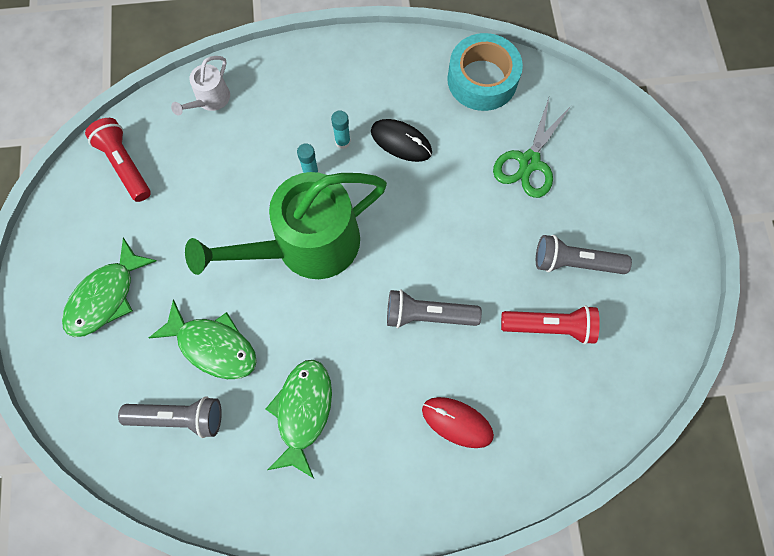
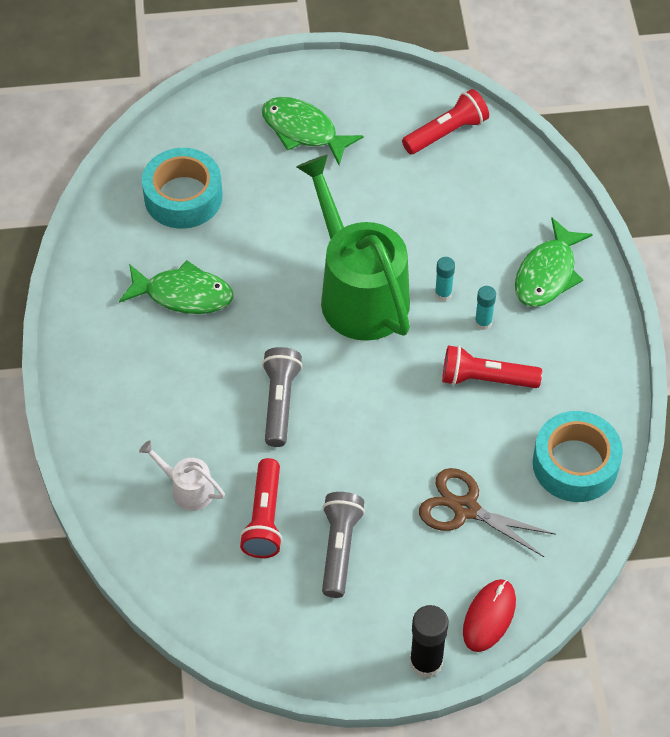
camera: 90 degrees right, 15 degrees down
grey flashlight [118,396,222,438] -> turquoise tape [142,148,223,229]
green fish [149,300,257,379] -> green fish moved to [515,218,593,307]
white watering can [171,56,230,116] -> white watering can moved to [139,440,225,511]
black mouse [371,119,432,162] -> red flashlight [442,345,542,388]
red mouse [422,397,494,448] -> red mouse moved to [463,579,516,652]
green scissors [493,98,571,198] -> brown scissors [419,468,556,557]
none -> black glue stick [410,605,449,678]

